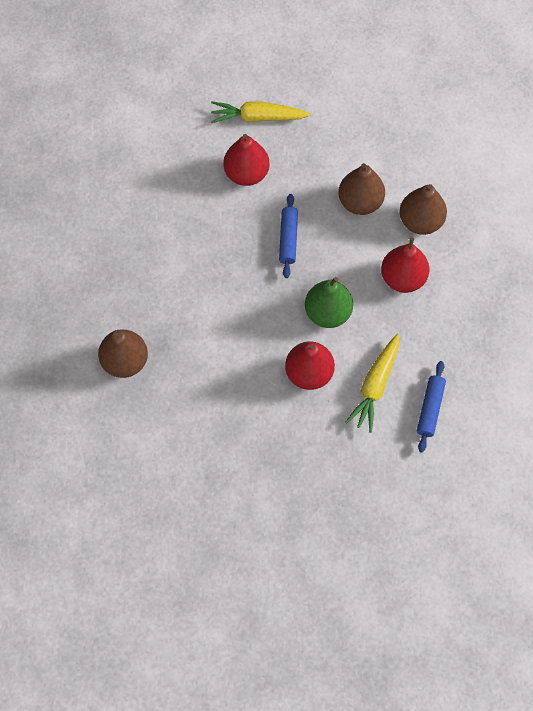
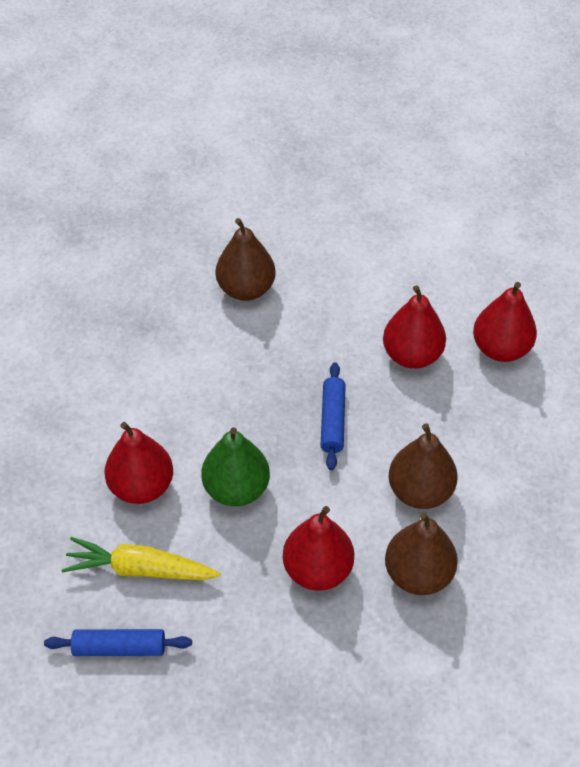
camera: 75 degrees right, 15 degrees down
brown pear [98,329,148,378] -> brown pear moved to [216,218,276,301]
yellow carrot [211,101,311,123] -> red pear [473,282,537,362]
blue rolling pin [279,194,298,278] -> blue rolling pin turned 75 degrees counterclockwise [320,362,346,470]

